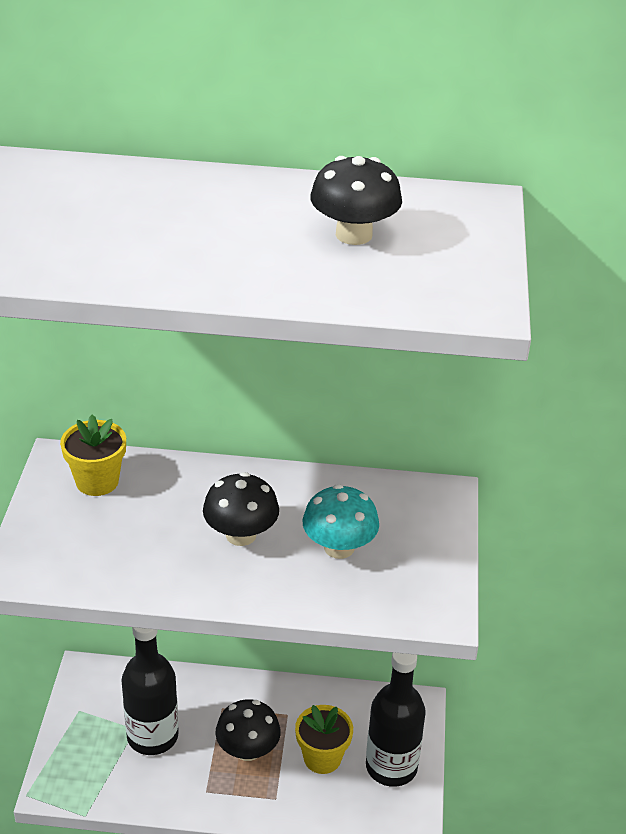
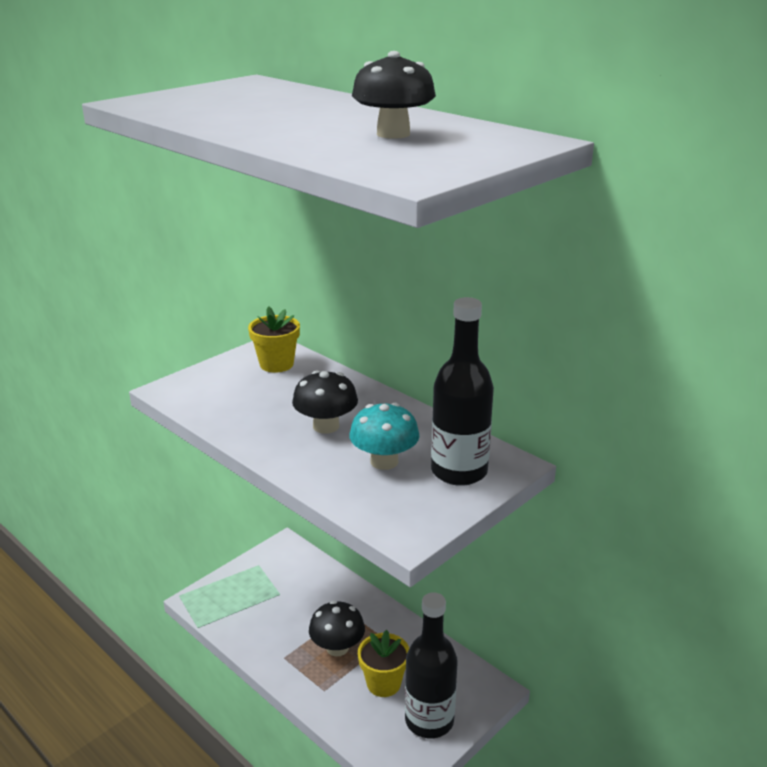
camera: 40 degrees right, 10 degrees down
black bottle [122,627,179,755] -> black bottle moved to [431,297,494,486]

